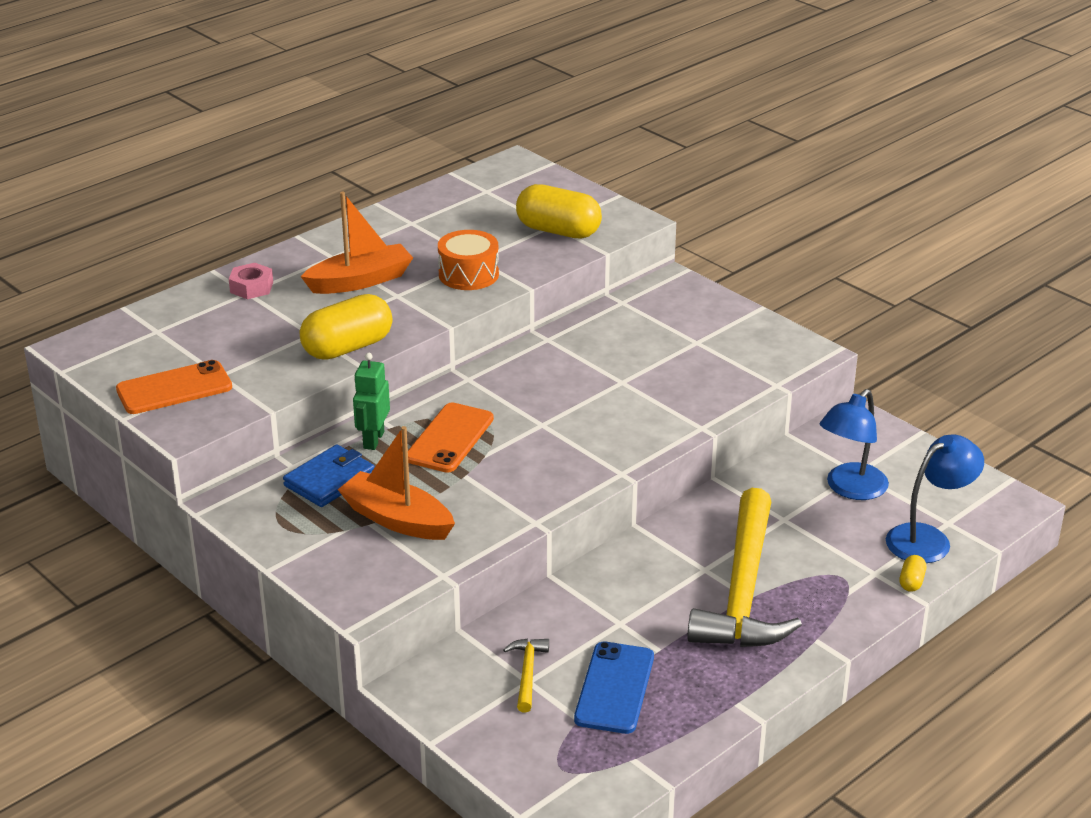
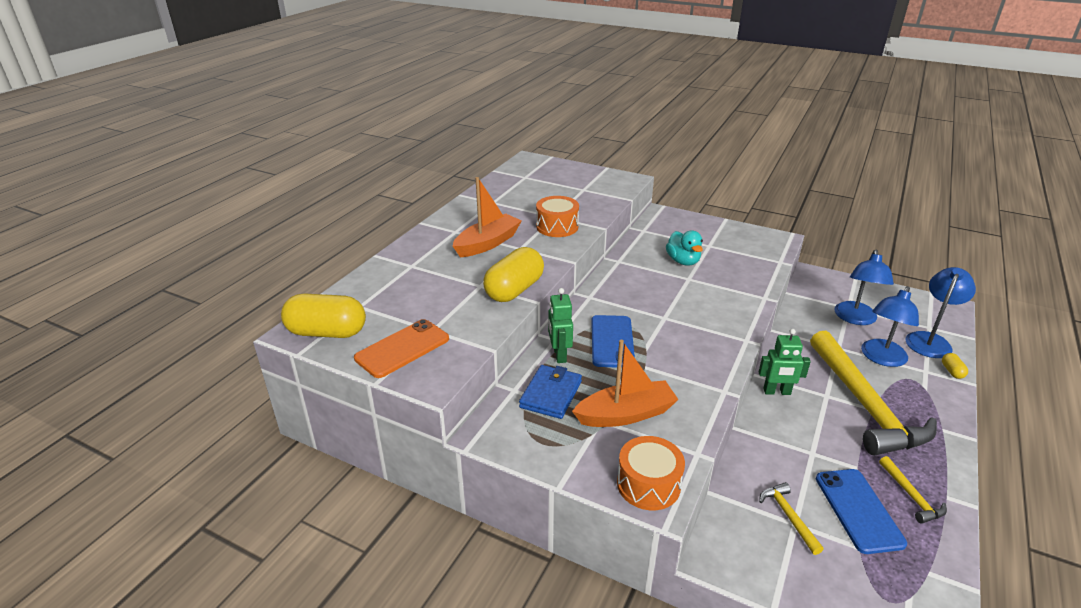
camera: 20 degrees left, 0 degrees up
pink nut [229,263,273,299] -> none
orange boat [338,426,455,540] -> orange boat turned 150 degrees clockwise [572,340,679,427]
orange phone [408,403,494,473] -> blue phone [591,315,635,368]
yellow capsule [516,184,602,238] -> yellow capsule moved to [281,294,366,338]
none -> orange drum [617,436,685,510]
none -> turquoise duck [666,230,703,266]
none -> green robot [759,329,811,395]
none -> blue lamp [861,286,919,367]
none -> yellow hammer [879,456,947,524]

